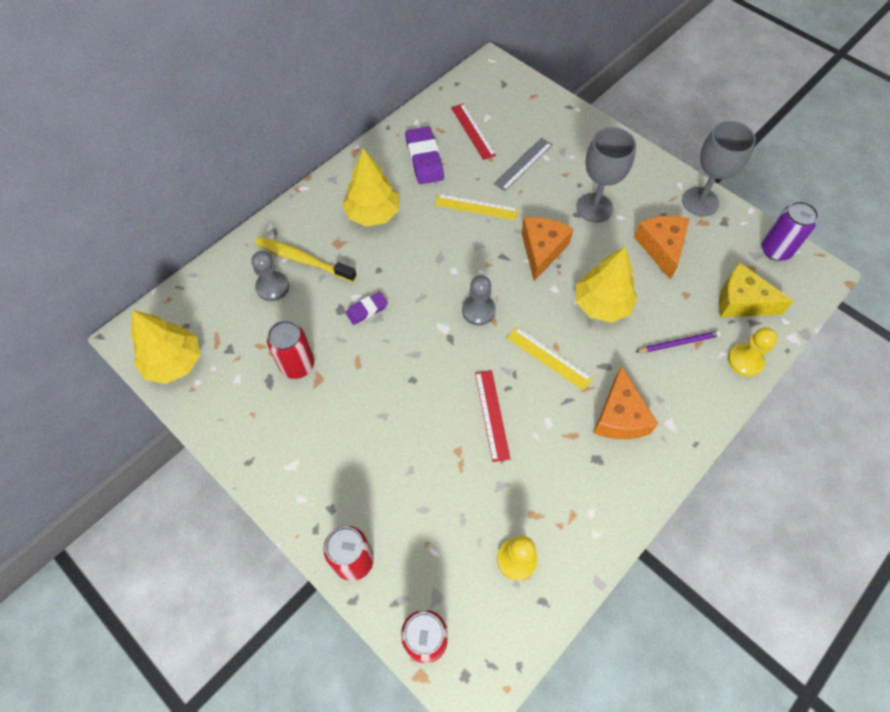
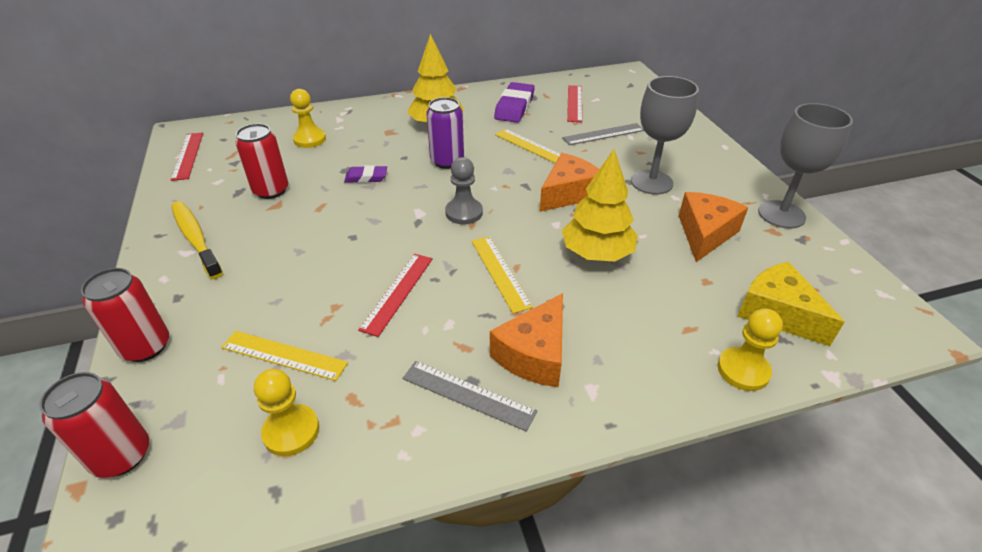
camera: 30 degrees right, 20 degrees down
yellow tree [131,310,200,384] -> red ruler [171,132,203,181]
grey pawn [252,251,289,301] -> yellow pawn [290,89,326,148]
yellow toothbrush [255,237,357,282] -> yellow toothbrush moved to [171,201,223,279]
purple pencil [636,331,721,352] -> none
purple can [761,201,819,261] -> purple can moved to [426,97,464,169]
none -> yellow ruler [221,331,348,381]
none -> grey ruler [402,361,537,432]

